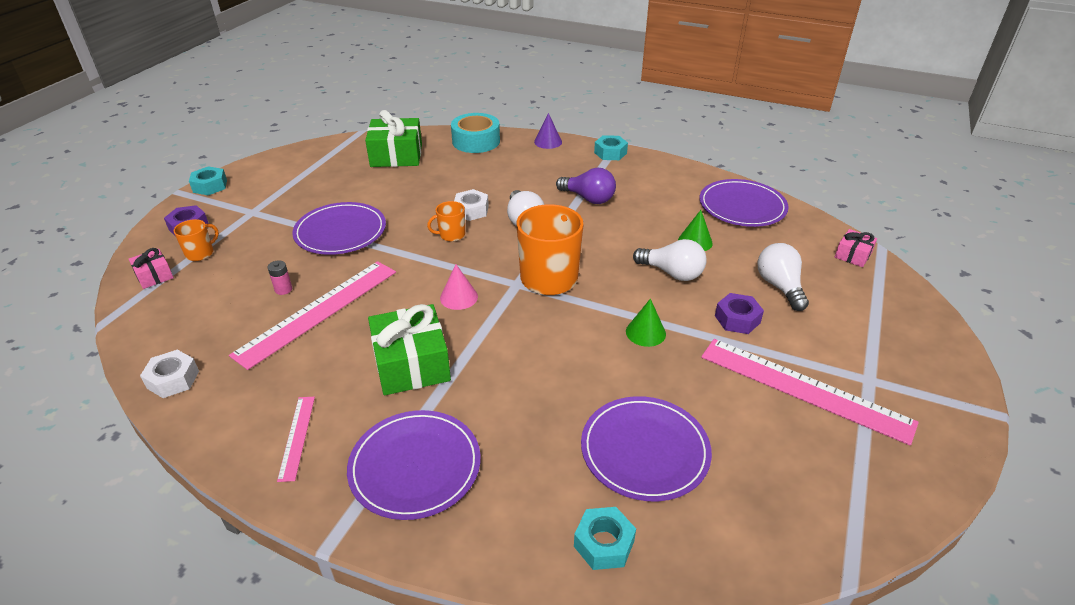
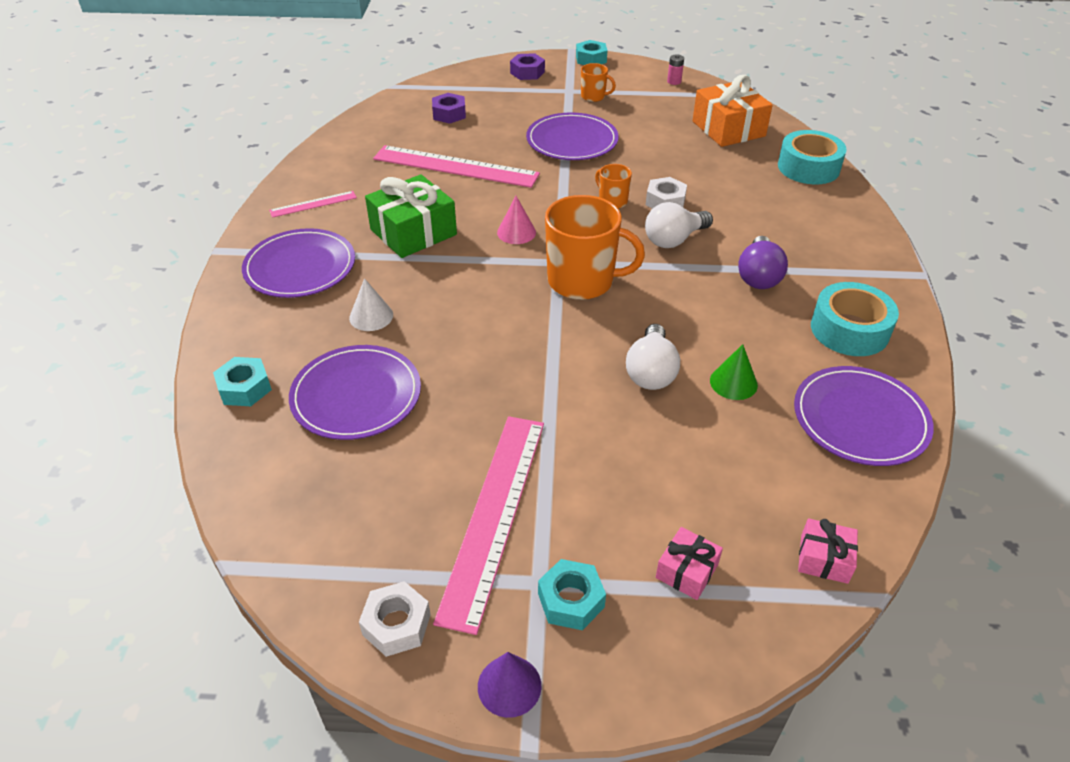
camera: 70 degrees right, 5 degrees up
pink gift [129,248,174,289] -> pink gift moved to [656,527,723,600]
white nut [140,350,199,398] -> white nut moved to [359,581,431,657]
orange mug [174,219,219,261] -> orange mug moved to [581,63,616,102]
pink battery [268,260,292,295] -> pink battery moved to [667,55,684,85]
green gift [365,110,422,167] -> orange gift [692,75,773,147]
purple cone [534,113,562,149] -> purple cone moved to [478,652,541,718]
turquoise nut [594,135,628,160] -> turquoise nut moved to [538,559,606,630]
green cone [626,299,666,347] -> none
purple nut [715,293,764,334] -> purple nut moved to [432,93,466,124]
white light bulb [757,243,809,311] -> none
none -> white cone [349,278,393,331]
none -> turquoise tape [811,282,899,356]

